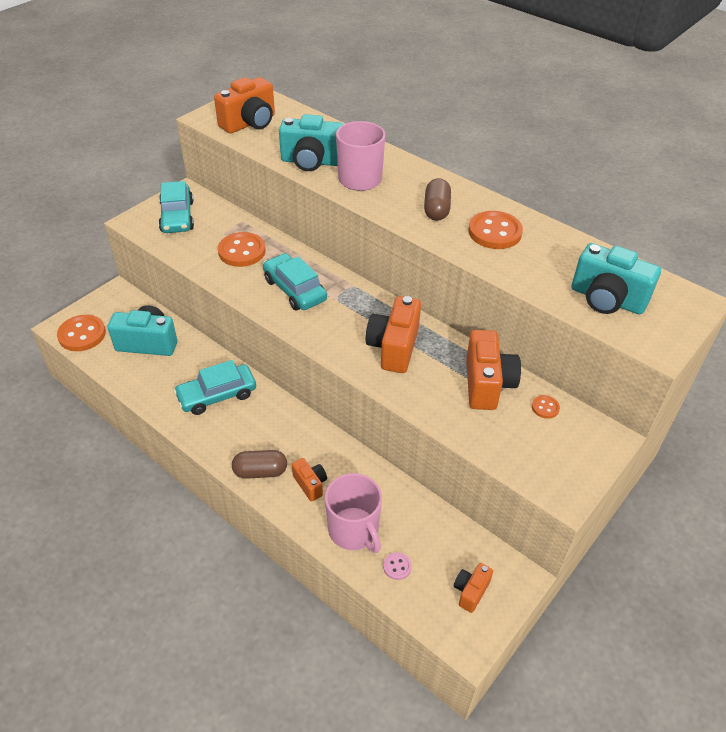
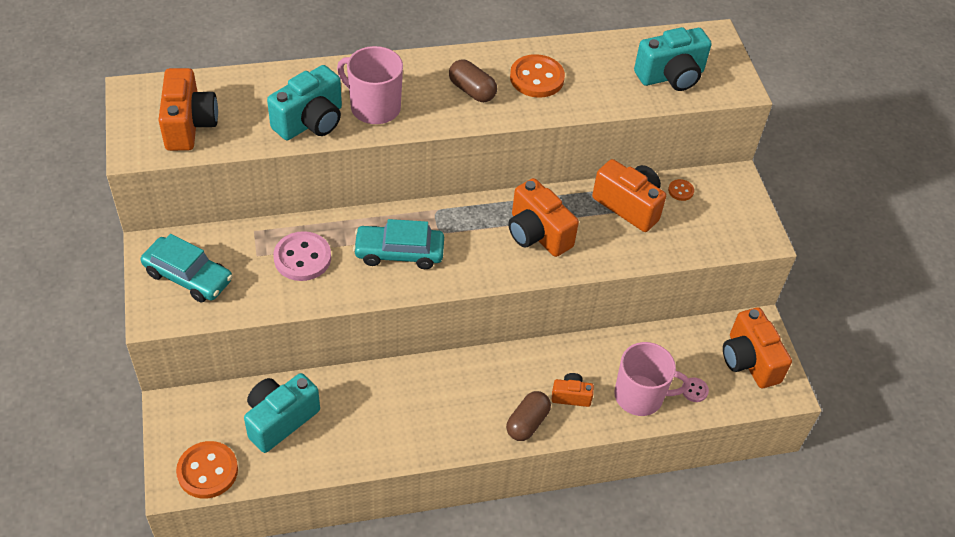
camera: 55 degrees left, 5 degrees up
turquoise car [174,360,256,415] -> none
orange button [218,232,266,267] -> pink button [273,231,331,281]
orange camera [454,563,493,613] -> orange camera [723,307,792,388], size x1.83

